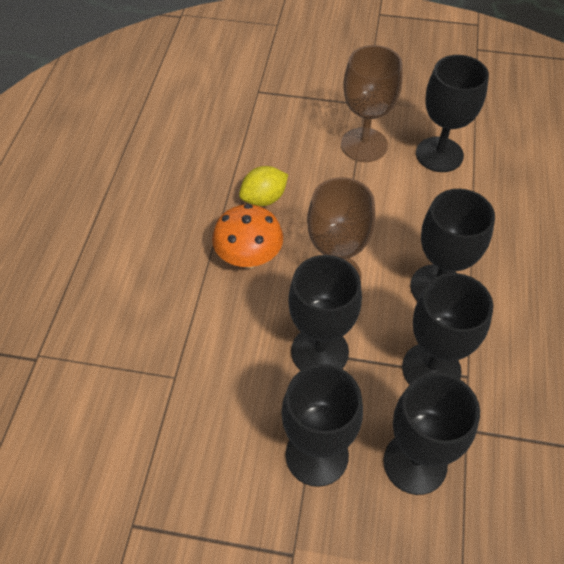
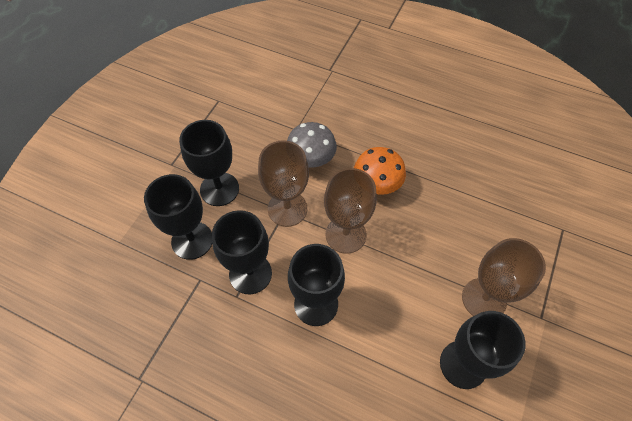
camera: 105 degrees right, 5 degrees up
yellow lemon [239,166,288,206] -> none
black goblet [288,255,362,371] -> brown goblet [258,140,309,227]
none -> grey mushroom [287,122,337,168]

